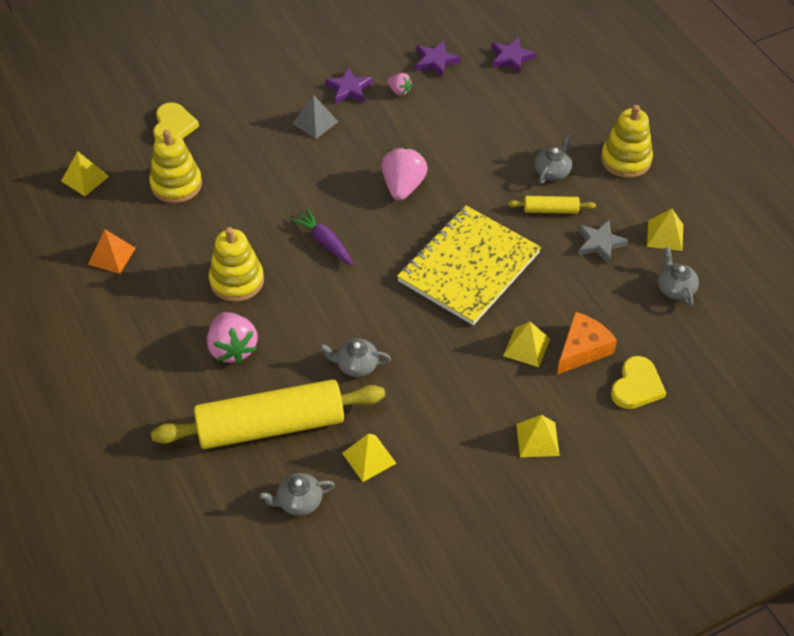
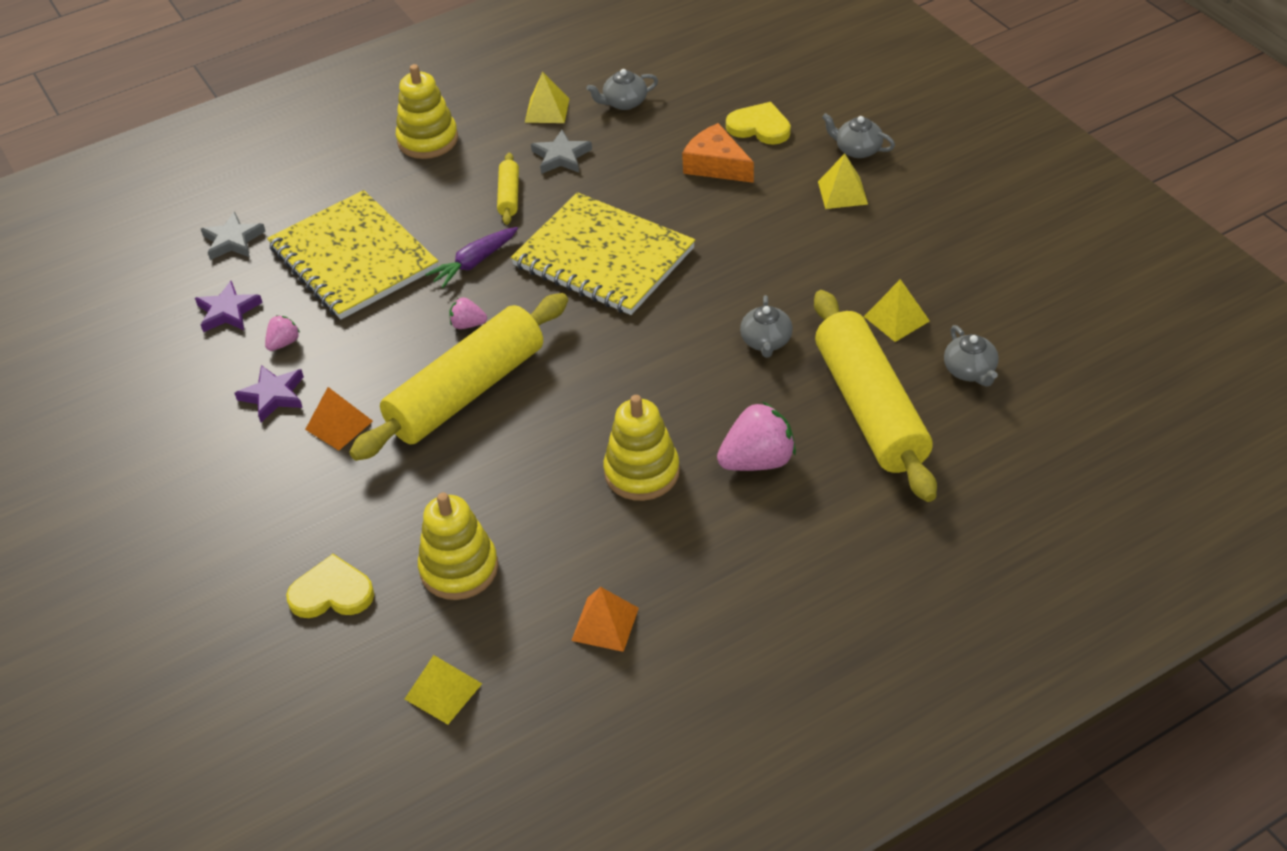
camera: 90 degrees left, 5 degrees down
purple carrot [290,208,353,265] -> purple carrot moved to [425,227,518,288]
grey pyramid [292,95,338,139] -> orange pyramid [305,387,373,450]
pink strawberry [382,147,428,201] -> pink strawberry [449,297,487,329], size x0.52
purple star [491,37,536,74] -> grey star [201,211,266,260]
yellow pyramid [503,321,550,367] -> none
grey teapot [535,134,572,184] -> grey teapot moved to [822,113,895,158]
none -> yellow notebook [267,190,438,319]
none -> yellow rolling pin [349,293,568,461]

